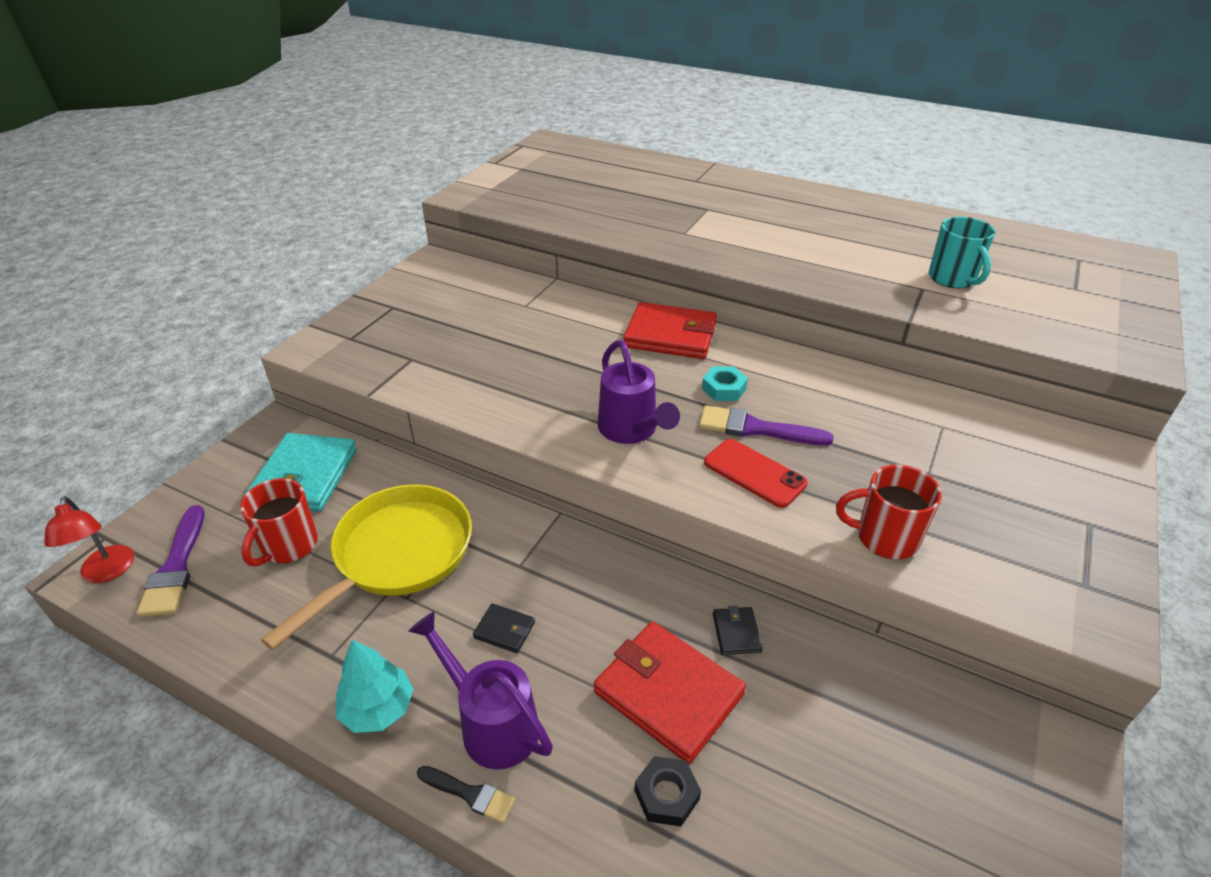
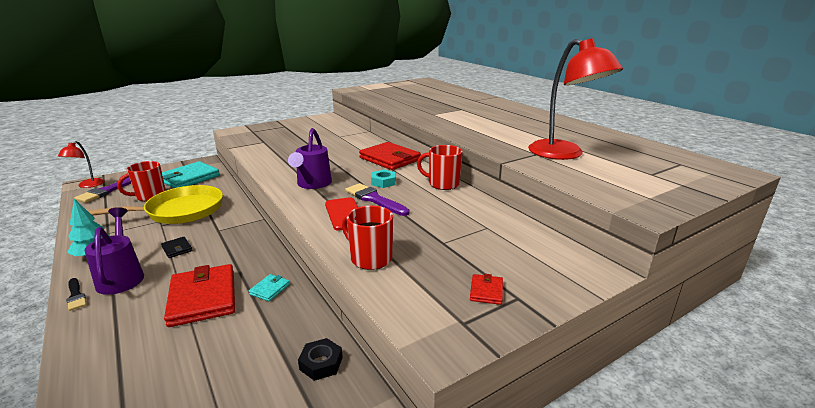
camera: 30 degrees right, 15 degrees down
black nut [634,756,701,826] -> black nut moved to [298,338,343,381]
black wallet [713,606,763,655] -> turquoise wallet [249,274,290,301]
turquoise mug [929,217,995,288] -> red lamp [528,38,623,160]
none -> red mug [417,145,463,190]
none -> red wallet [470,274,503,305]

